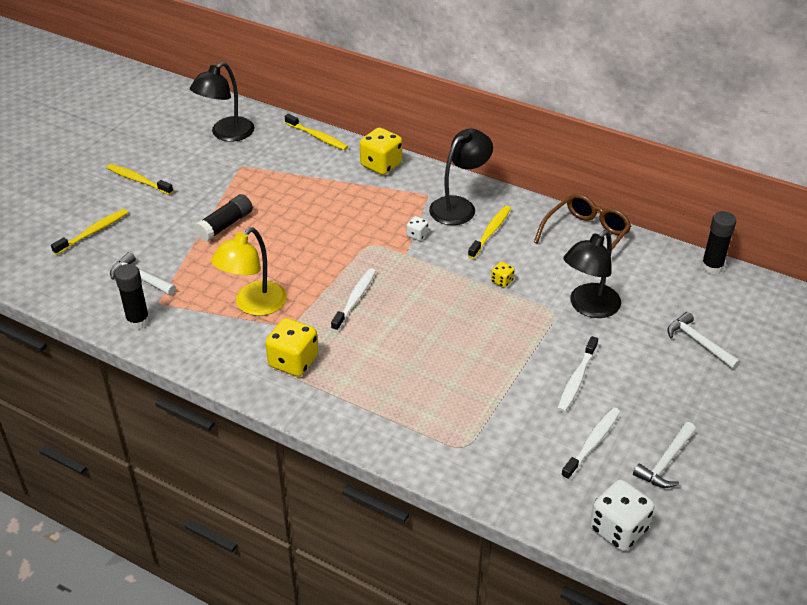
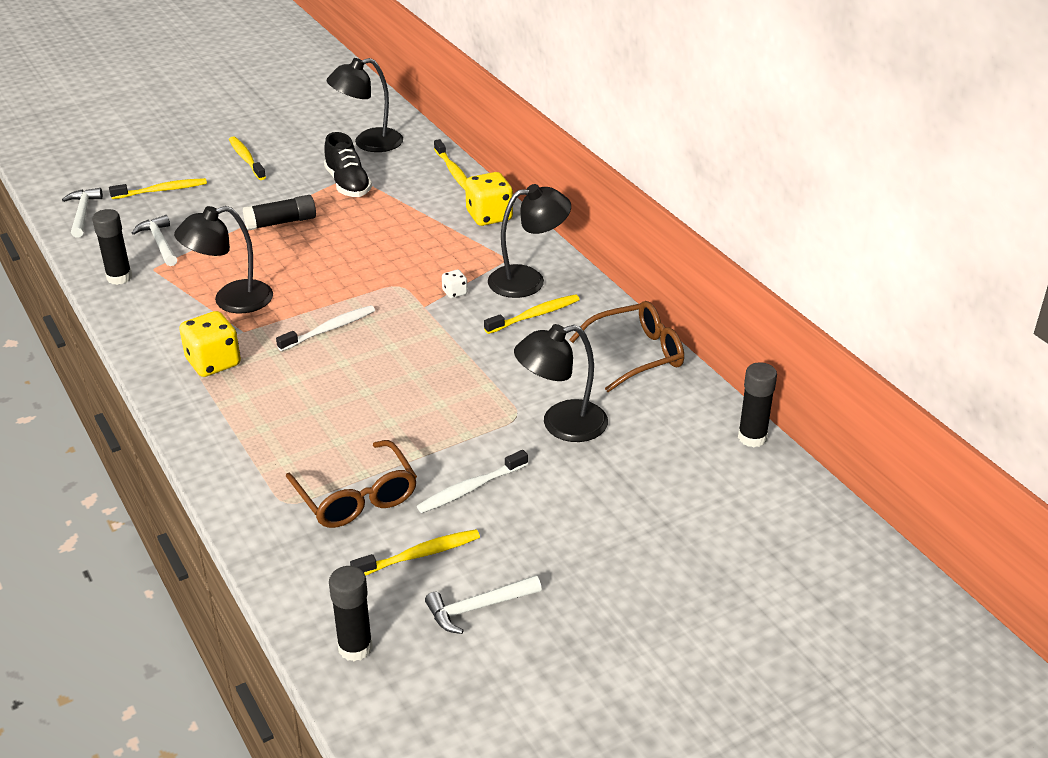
camera: 30 degrees right, 5 degrees down
yellow lamp [211,228,287,316] -> black lamp [174,206,273,314]
yellow dice [491,261,515,288] -> none
white toothbrush [561,407,620,480] -> yellow toothbrush [350,529,480,576]
white dice [590,479,654,551] -> black glue stick [329,566,373,661]
white hammer [667,312,740,370] -> white hammer moved to [62,188,103,238]
none -> brown glasses [286,440,417,528]
none -> black shoe [324,132,372,197]

